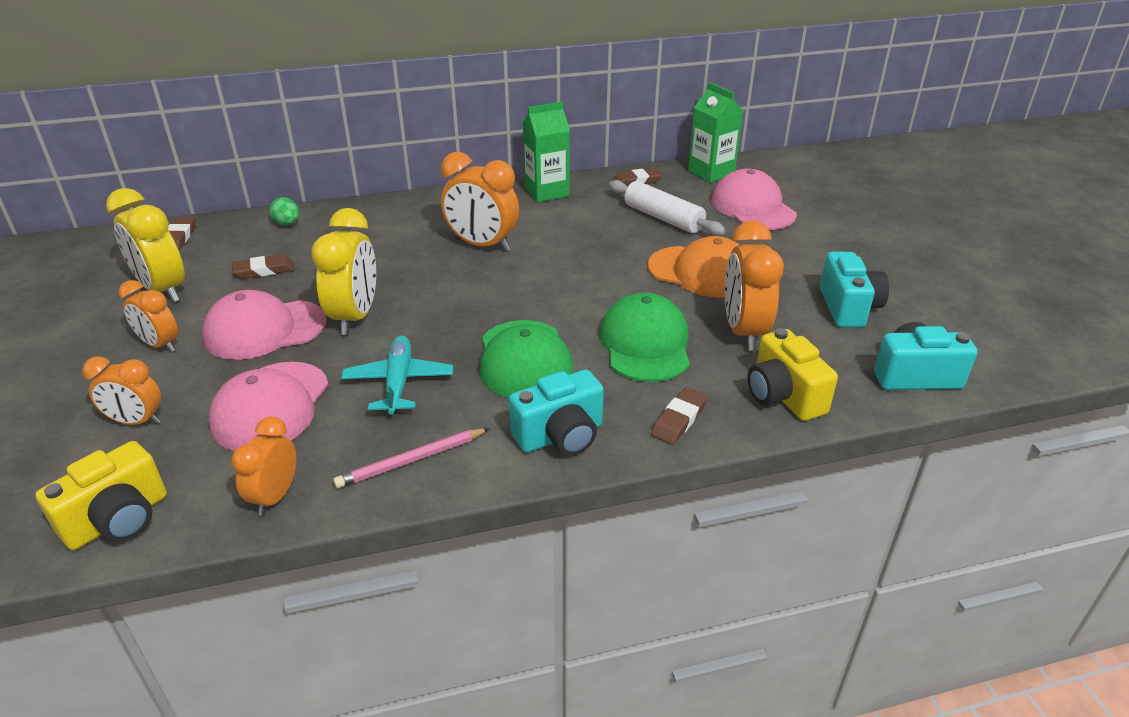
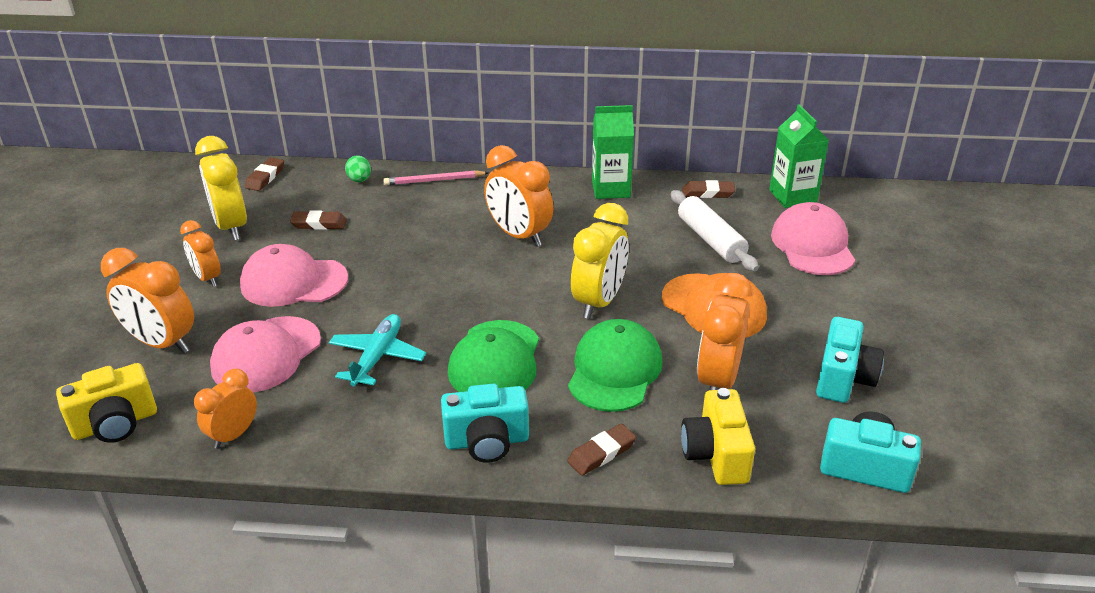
camera: 20 degrees right, 0 degrees up
orange clock [82,356,161,425] -> orange clock [101,248,194,354], size x1.61
yellow clock [312,208,376,335] -> yellow clock moved to [571,203,629,319]
pink pencil [333,428,490,488] -> pink pencil moved to [383,170,489,186]

